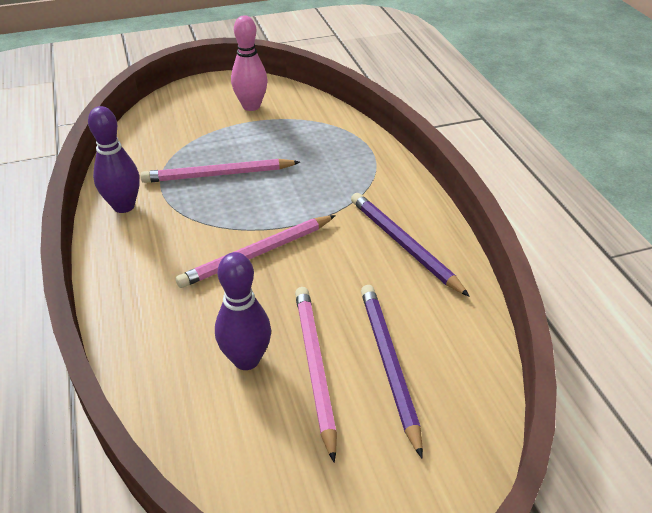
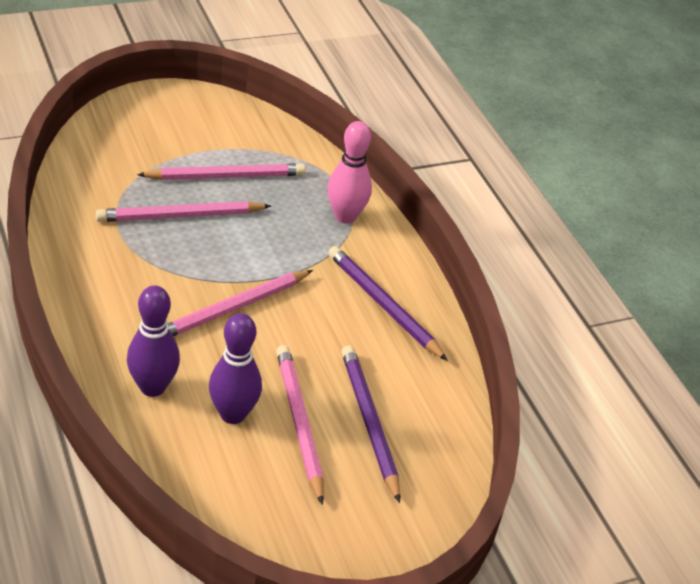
camera: 10 degrees left, 0 degrees up
purple bowling pin [88,106,140,213] -> purple bowling pin moved to [127,285,180,397]
pink bowling pin [231,15,268,111] -> pink bowling pin moved to [327,121,372,224]
none -> pink pencil [137,163,306,180]

